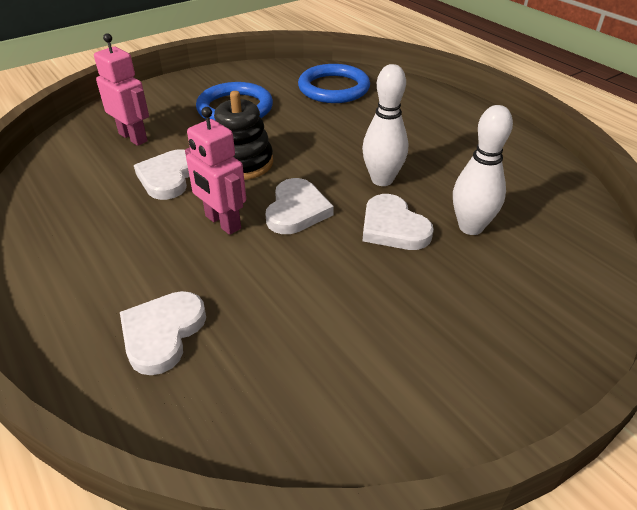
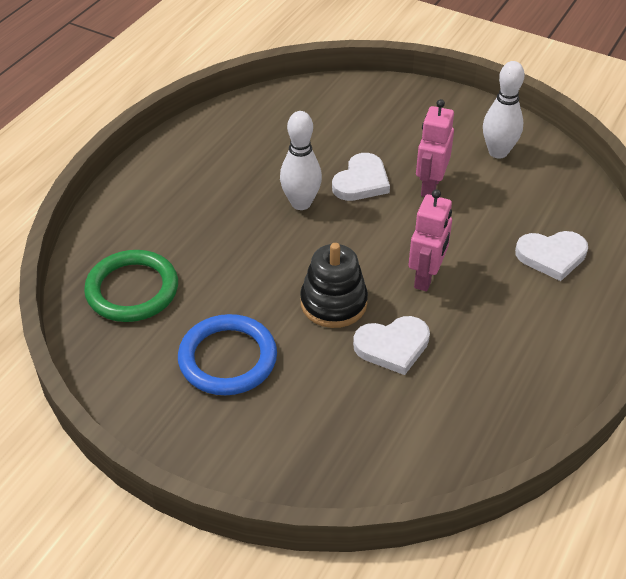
camera: 115 degrees left, 5 degrees up
pink robot [94,34,149,146] -> pink robot moved to [416,99,454,197]
white heart [266,178,334,234] -> none
blue ring [298,64,370,103] -> green ring [84,250,178,322]
white bowling pin [453,105,513,235] -> white bowling pin moved to [483,61,525,159]

